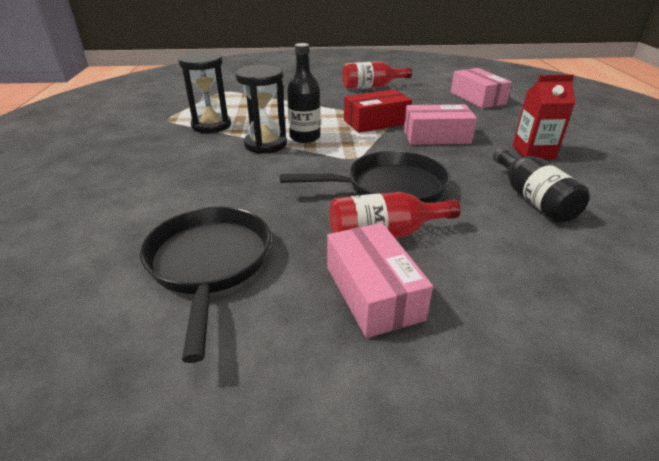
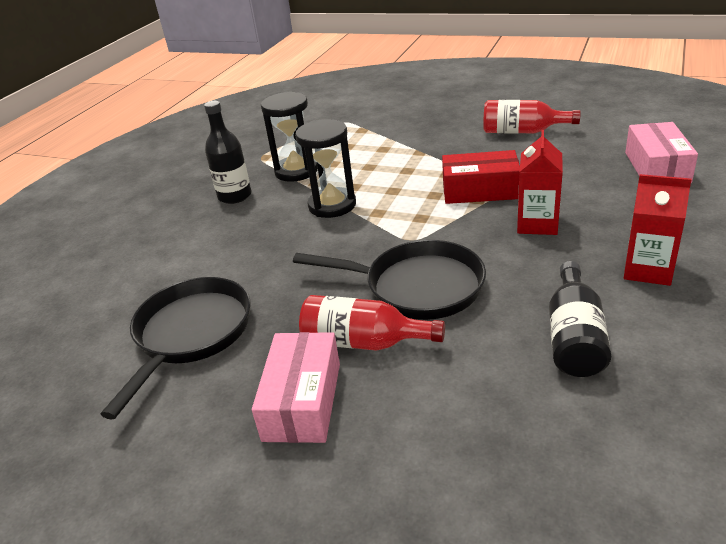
camera: 30 degrees right, 0 degrees up
black bottle [287,43,321,143] -> black bottle moved to [204,101,251,204]
pink box [404,104,477,145] -> red carton [517,130,563,235]

